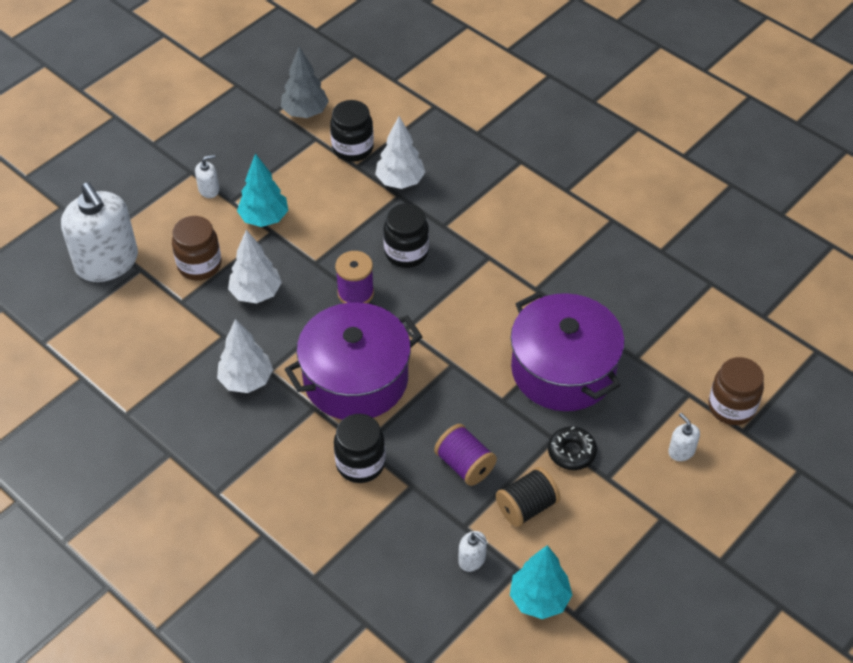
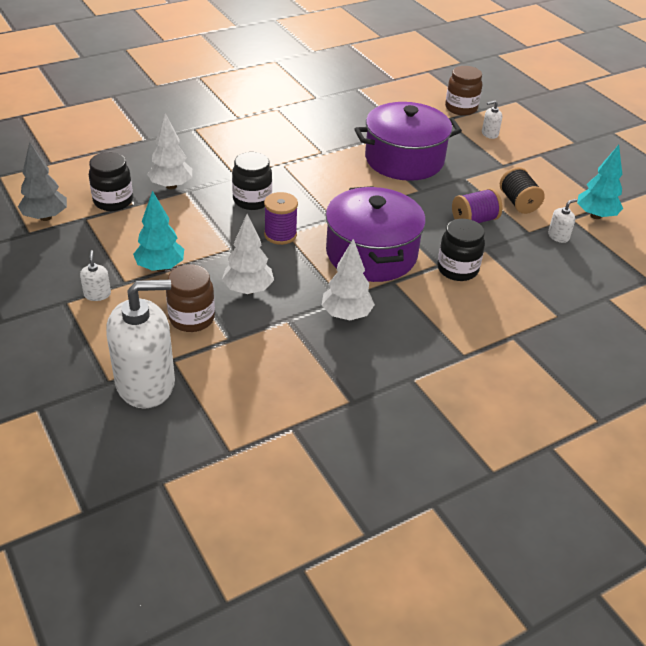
camera: 75 degrees left, 10 degrees down
black donut [548,426,597,470] -> none

